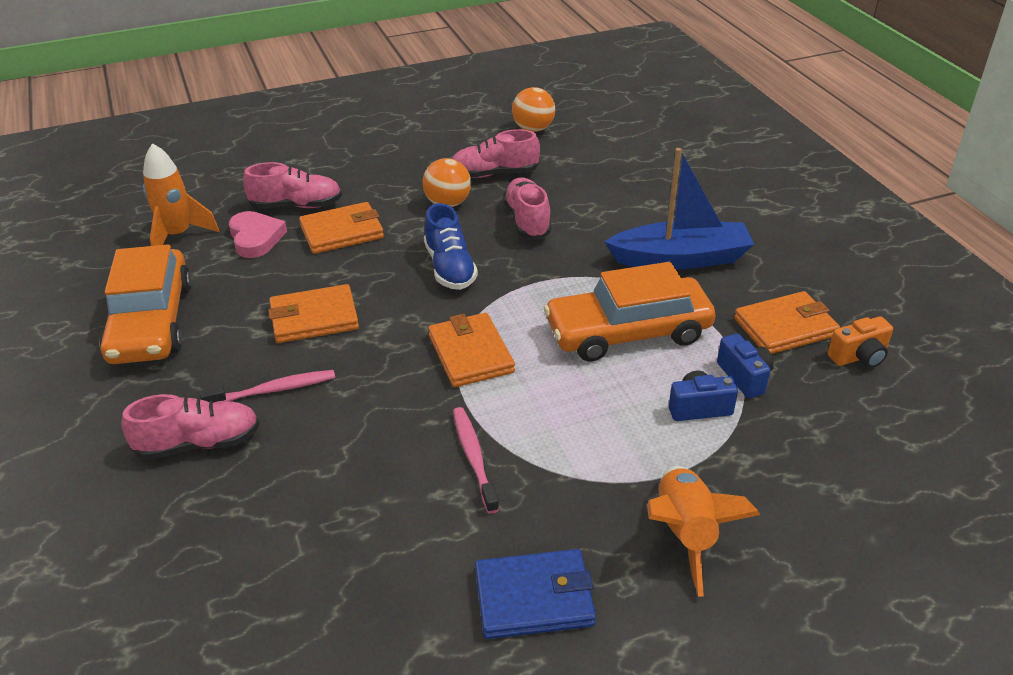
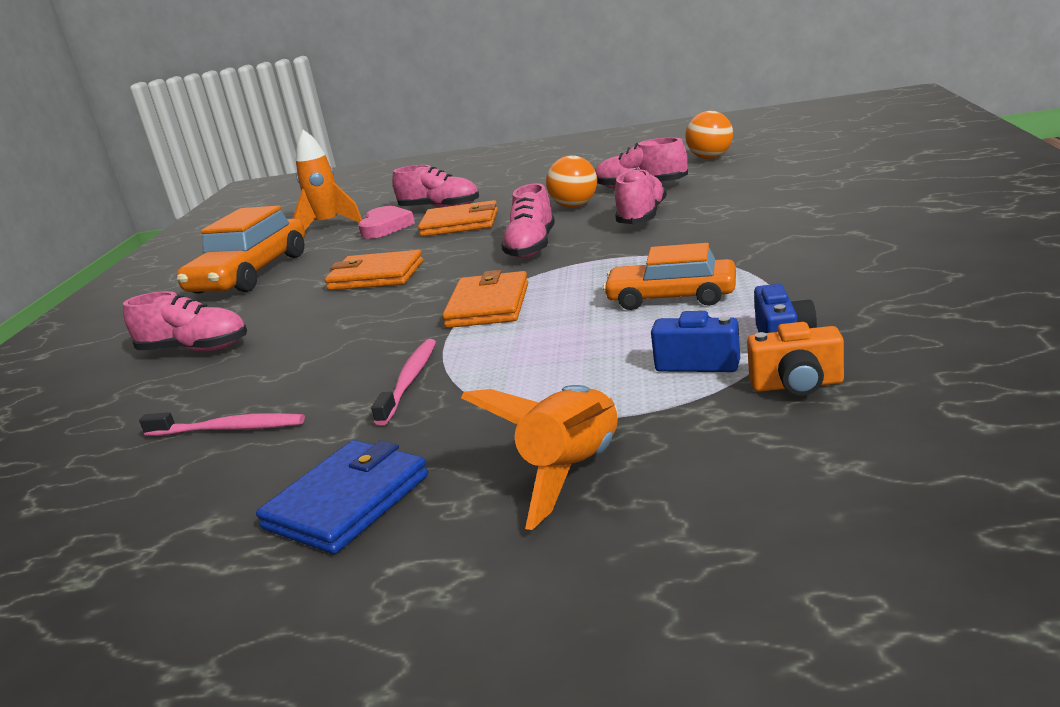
camera: 30 degrees right, 15 degrees down
pink toothbrush [200,370,335,403] -> pink toothbrush moved to [139,412,305,436]
blue shoe [424,203,478,290] -> pink shoe [501,183,555,258]
blue wallet [475,549,596,639] -> blue wallet turned 75 degrees counterclockwise [256,440,428,554]
orange car [544,262,716,362] -> orange car [603,243,736,310], size x0.65
blue boat [605,148,754,270] -> none
orange wallet [734,291,840,354] -> none
orange camera [828,316,893,368] -> orange camera moved to [747,322,844,396]

